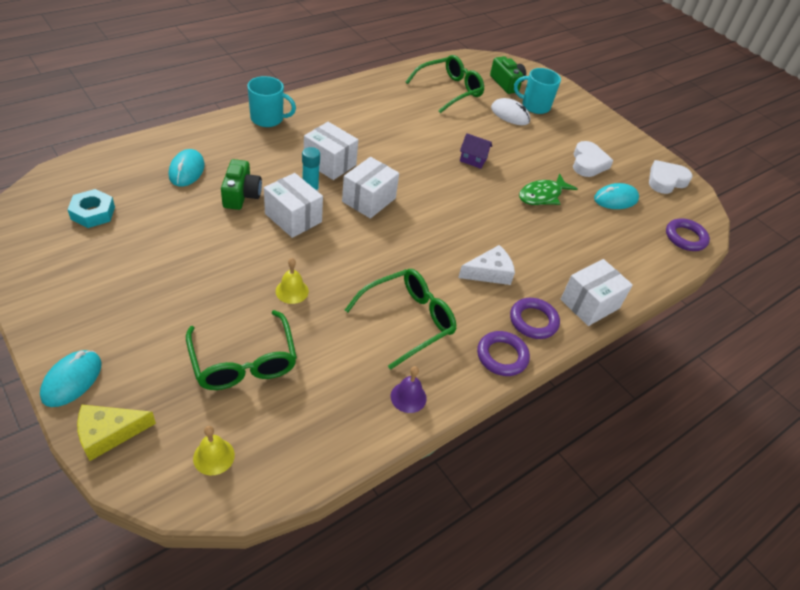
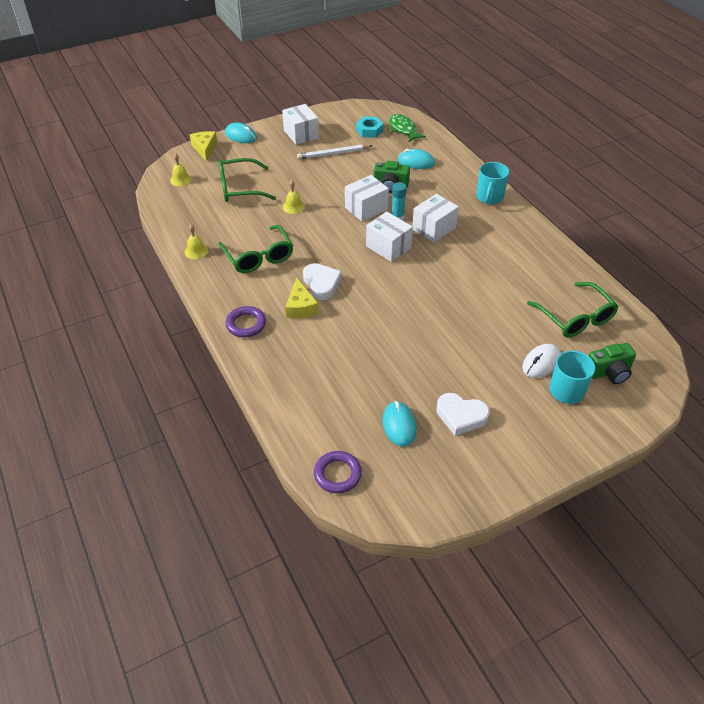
camera: 105 degrees right, 0 degrees up
purple bell [391,366,427,413] -> yellow bell [185,224,208,259]
white cheese [458,245,515,285] -> yellow cheese [285,277,319,318]
purple house [460,133,492,169] -> none
purple ring [477,331,530,376] -> none
green fish [519,174,578,205] -> green fish moved to [389,114,426,142]
white box [561,259,633,326] -> white box moved to [282,104,319,145]
white heart [649,160,693,194] -> white heart moved to [303,263,342,300]
none -> white pencil [297,144,373,159]

